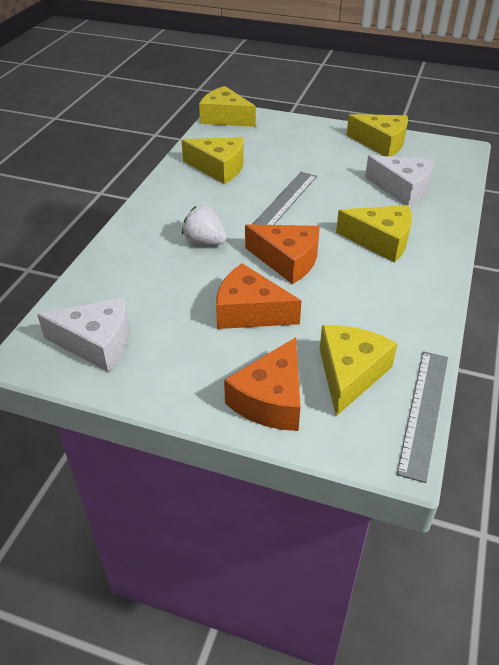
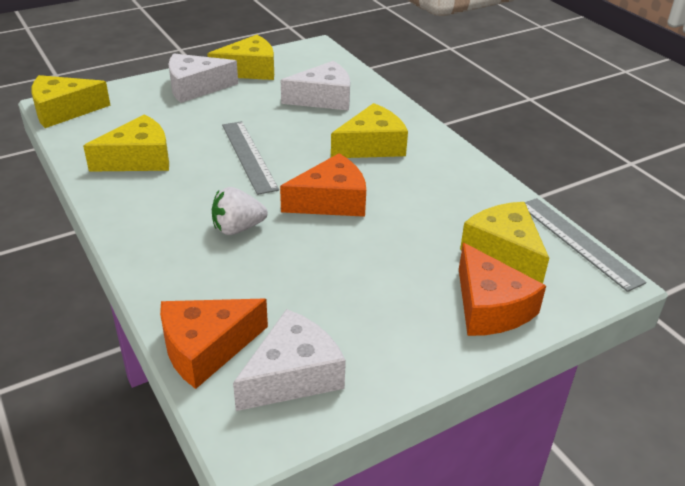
camera: 50 degrees left, 5 degrees down
orange cheese [216,263,301,329] -> orange cheese moved to [160,299,268,389]
none -> white cheese [169,53,238,103]

